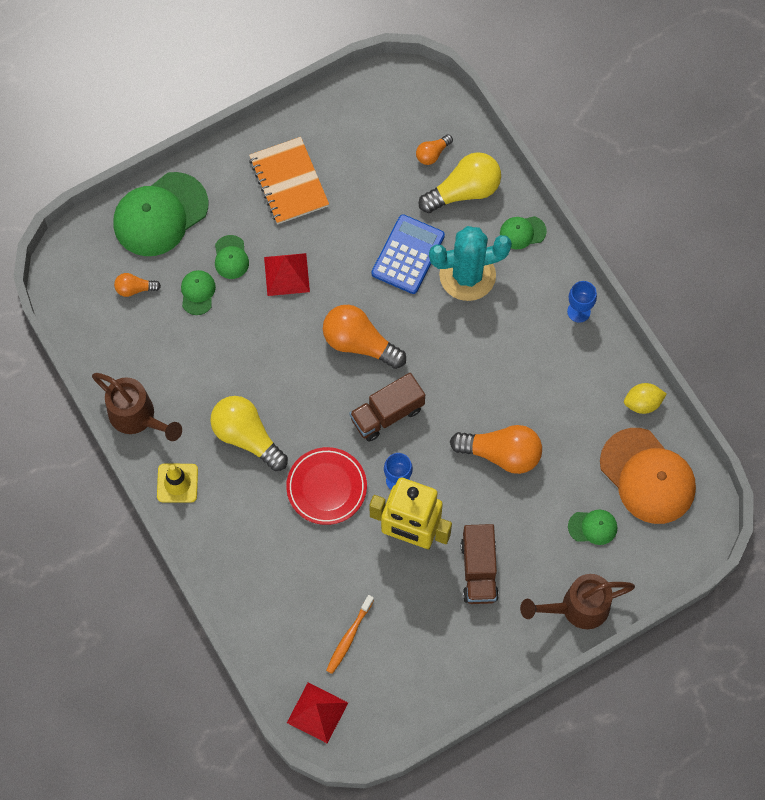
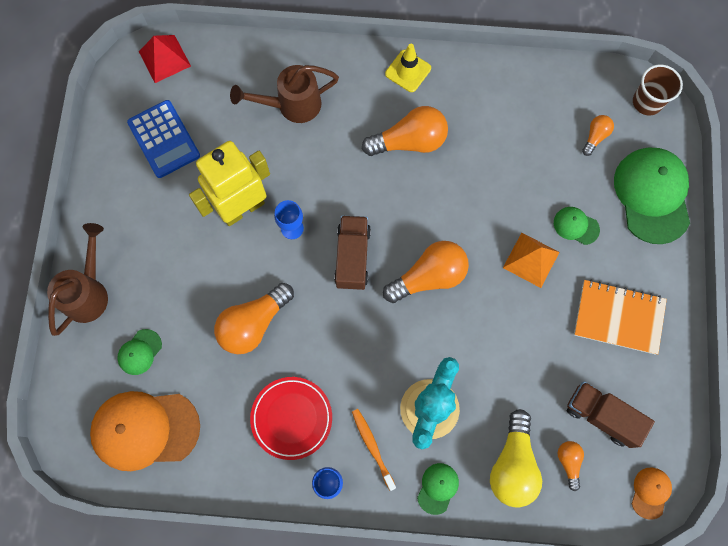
camera: 125 degrees right, 5 degrees up
brown watering can [92,373,182,441] -> brown watering can moved to [230,65,339,123]
green cap [181,270,216,315] -> none
yellow light bulb [210,396,288,471] -> orange light bulb [362,106,448,156]
red pyramid [264,253,310,296] -> orange pyramid [503,233,559,288]
red plate [286,447,367,525] -> red plate moved to [250,377,332,460]
orange toothbrush [326,595,374,674] -> orange toothbrush moved to [352,409,396,491]
blue calculator [371,214,445,294] -> blue calculator moved to [127,100,200,178]
brown truck [461,524,499,604] -> brown truck moved to [567,382,655,448]
yellow lemon [624,383,667,414] -> none
none -> orange cap [632,468,672,520]
none -> brown cup [633,65,683,116]

